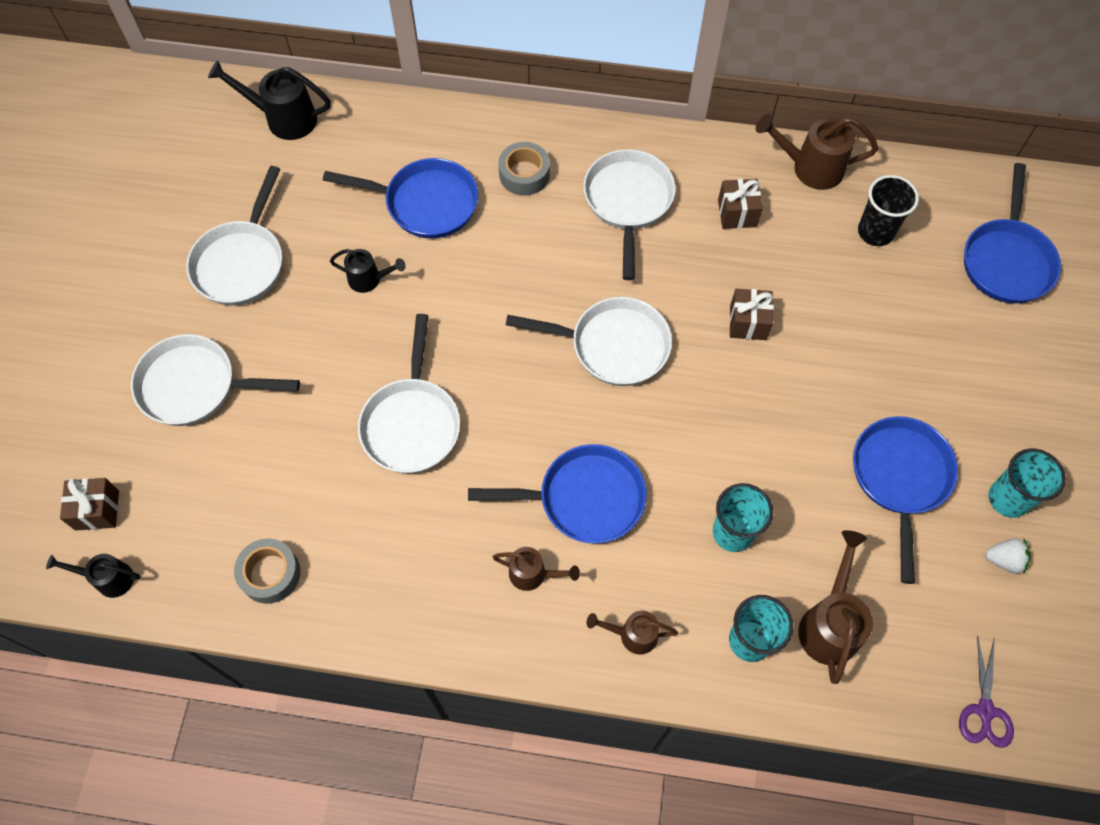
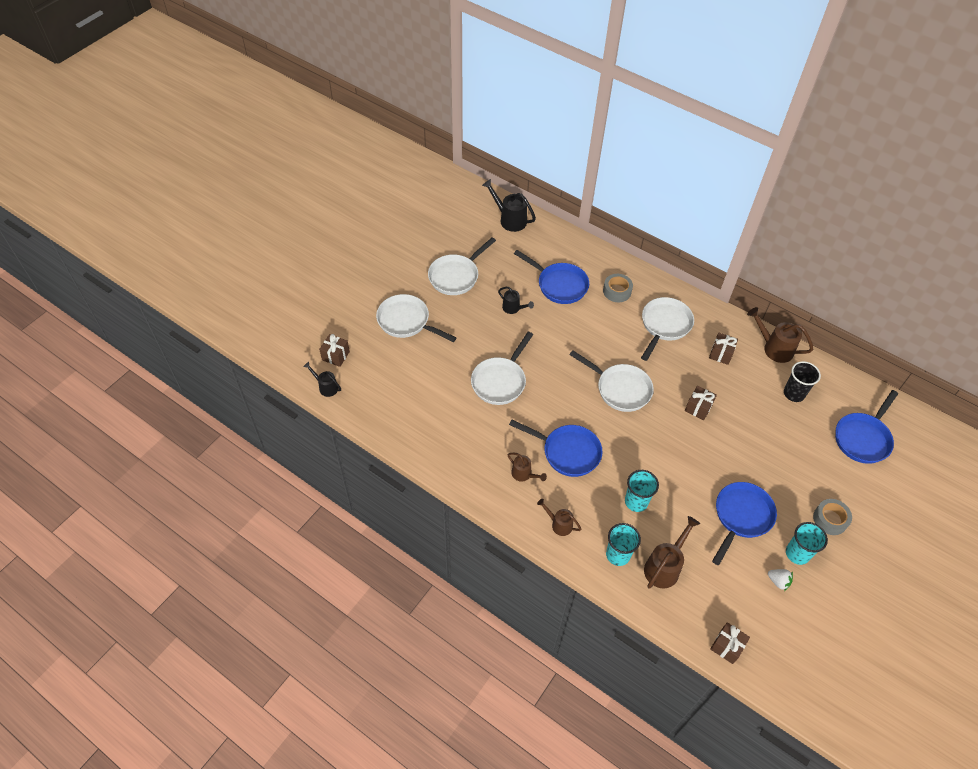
camera: 25 degrees right, 10 degrees down
grey tape [234,538,300,604] -> grey tape moved to [813,499,852,535]
purple scissors [959,635,1014,748] -> brown gift [710,622,750,664]

